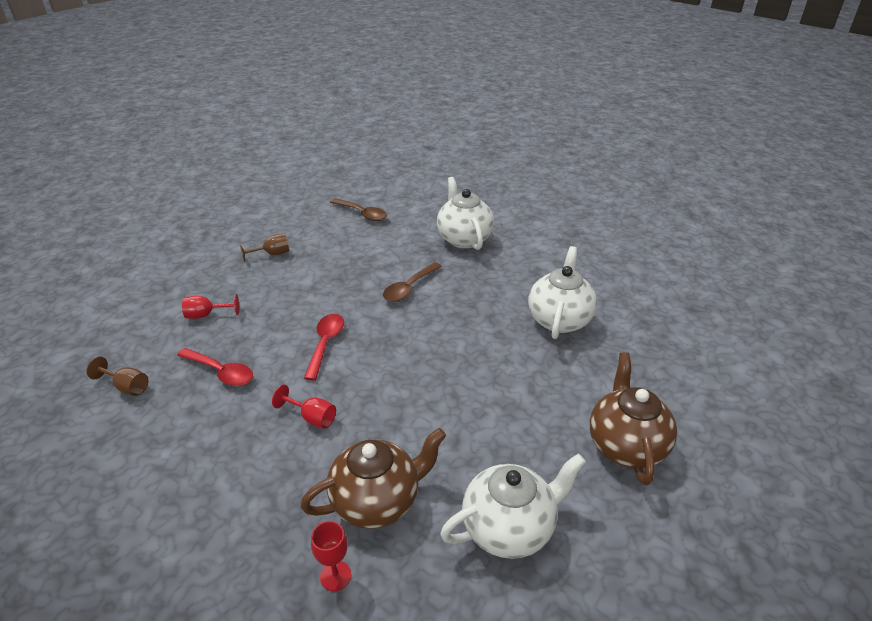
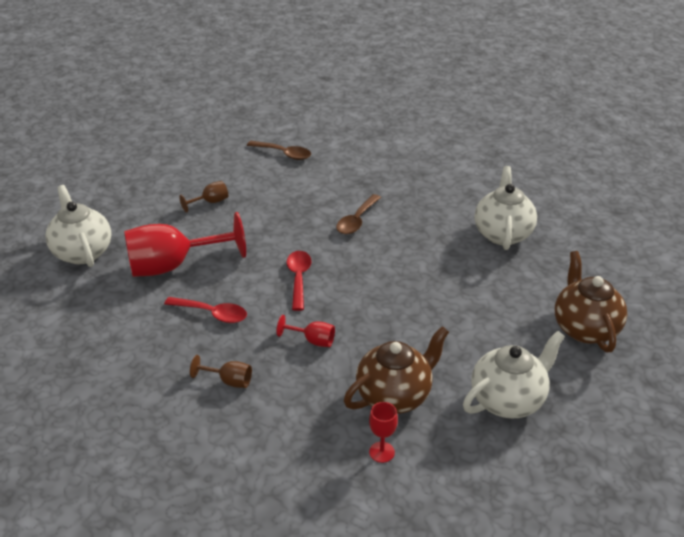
camera: 10 degrees left, 0 degrees up
brown goblet [86,356,148,396] -> brown goblet moved to [190,355,252,388]
red goblet [182,294,239,319] -> red goblet [124,212,246,277], size x2.28
white teapot [437,177,494,250] -> white teapot moved to [45,185,111,267]

